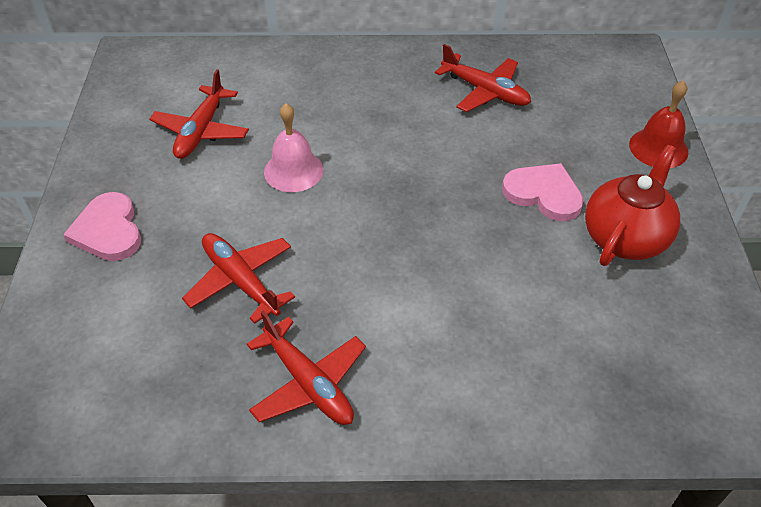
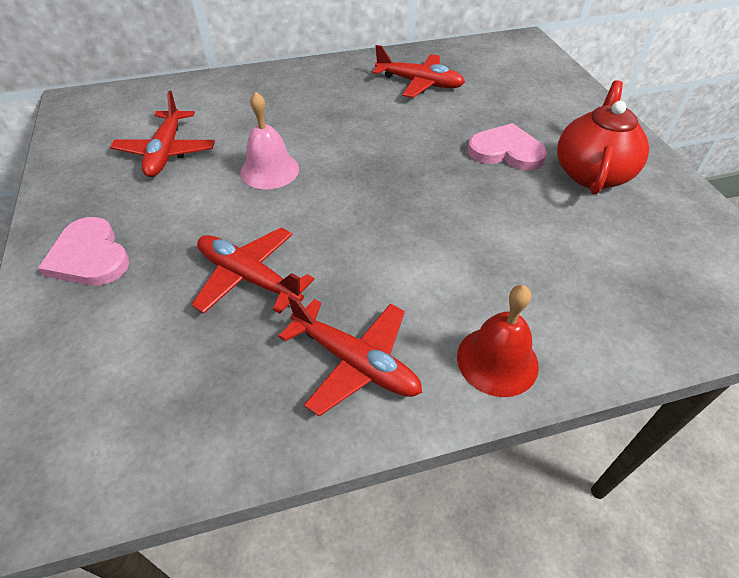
camera: 15 degrees left, 0 degrees up
red bell [629,80,688,168] -> red bell moved to [457,285,539,397]

